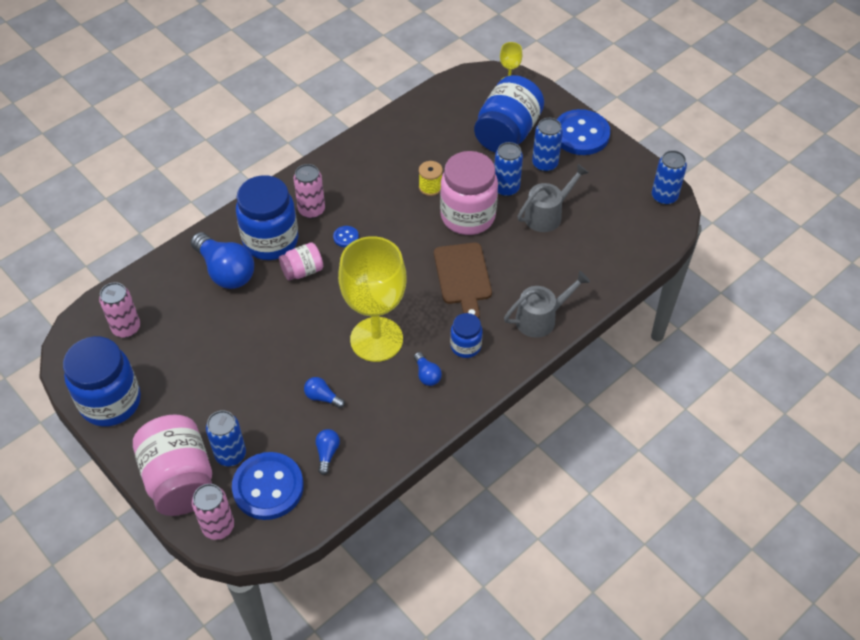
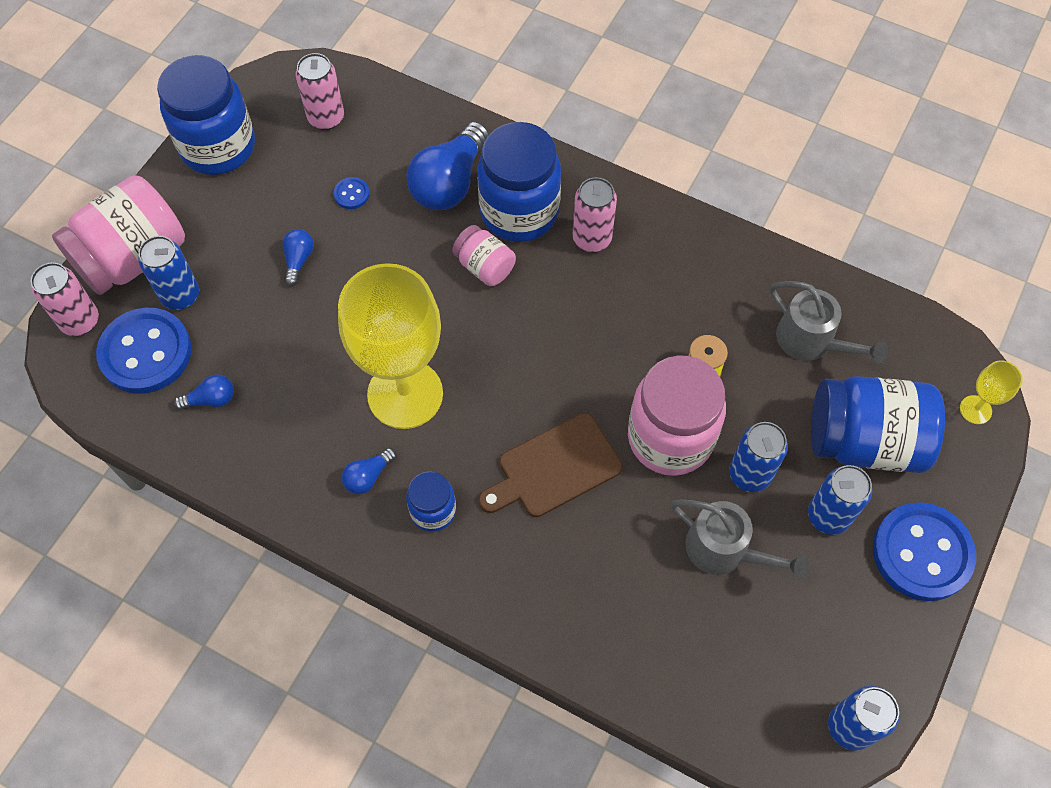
camera: 70 degrees right, 10 degrees up
blue light bulb [304,377,345,409] -> blue light bulb moved to [283,229,314,286]
blue button [333,226,359,247] -> blue button moved to [333,177,370,209]
grey watering can [504,271,590,338] -> grey watering can moved to [770,281,888,364]

